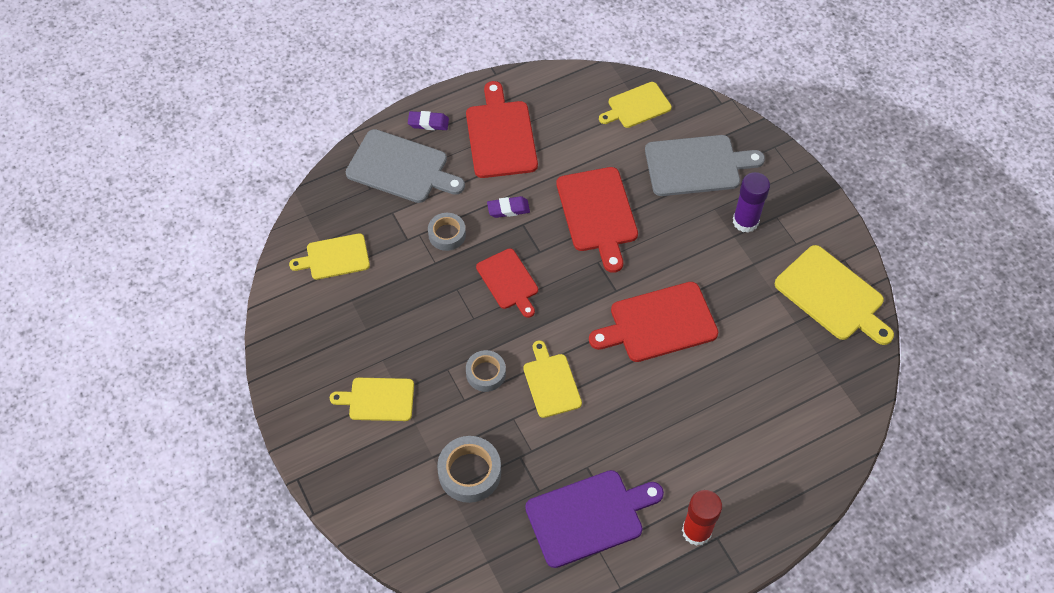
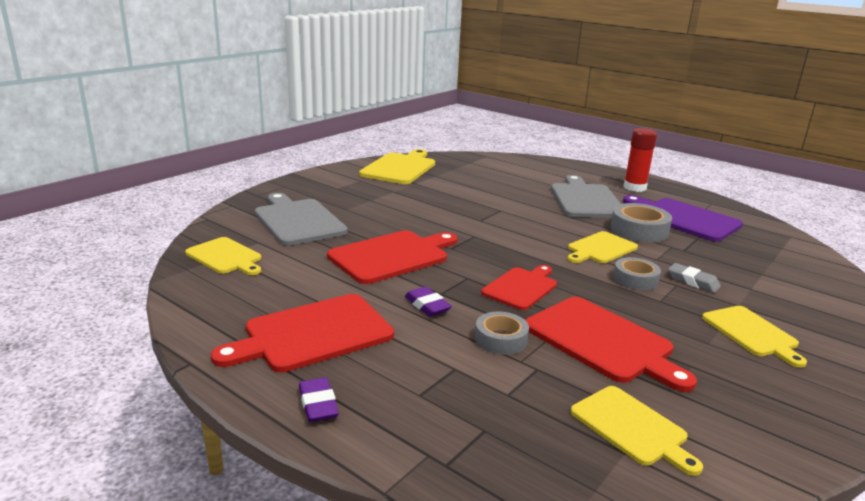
camera: 115 degrees left, 35 degrees down
grey cutting board [346,129,465,203] -> grey cutting board moved to [551,175,621,218]
grey tape [437,436,501,503] -> grey tape moved to [610,203,672,242]
red cutting board [589,282,719,362] -> red cutting board moved to [525,297,697,392]
purple glue stick [733,172,770,233] -> none
none -> grey eraser [668,263,721,293]

